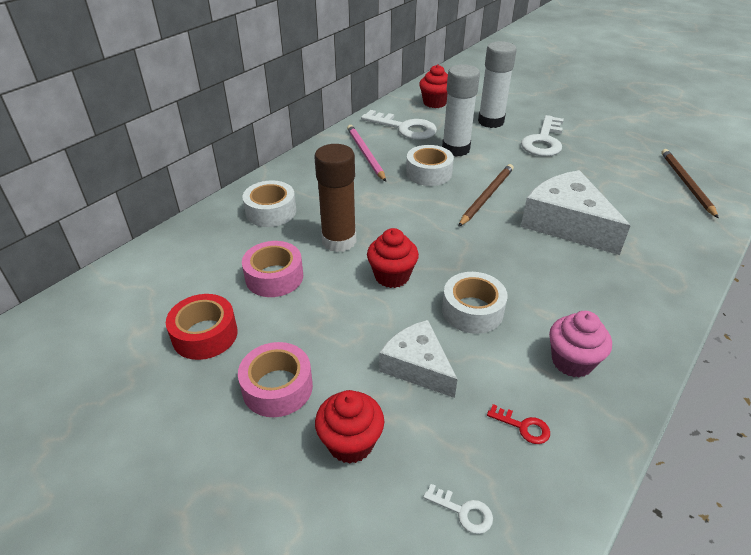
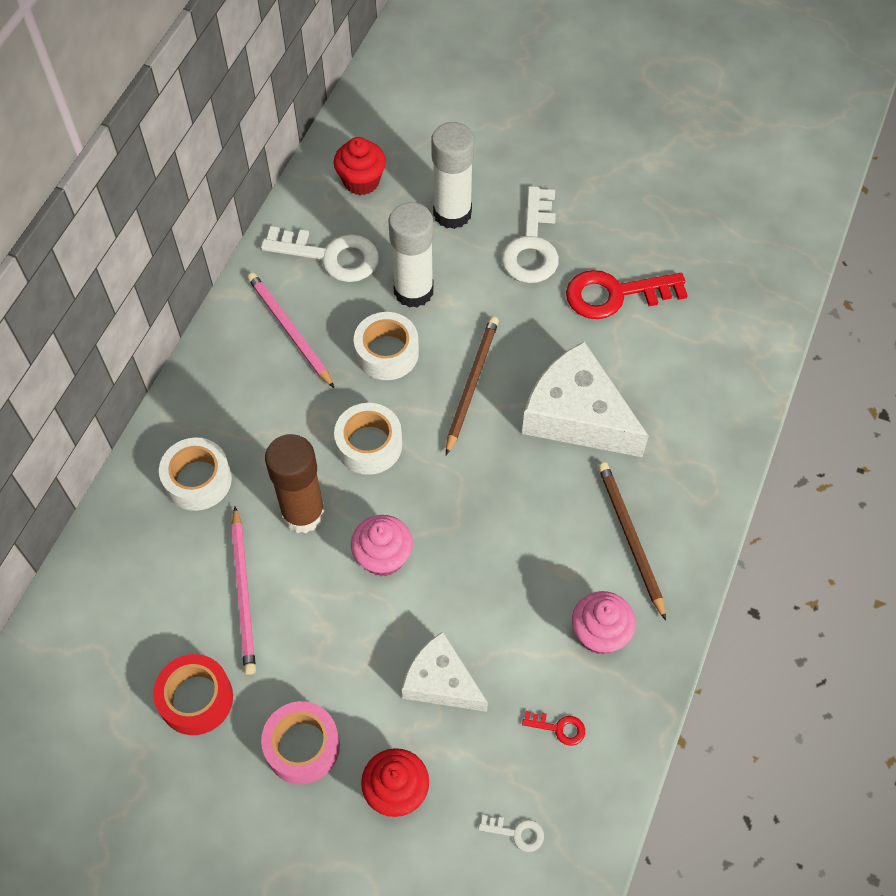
camera: 15 degrees left, 20 degrees up
pink tape [242,241,303,297] -> pink pencil [231,506,256,675]
red cupcake [367,228,419,288] -> pink cupcake [351,515,413,577]
white tape [442,272,508,334] -> white tape moved to [334,403,402,475]
brown pencil [661,149,719,218] -> brown pencil moved to [598,462,666,620]
none -> red key [566,270,688,319]

